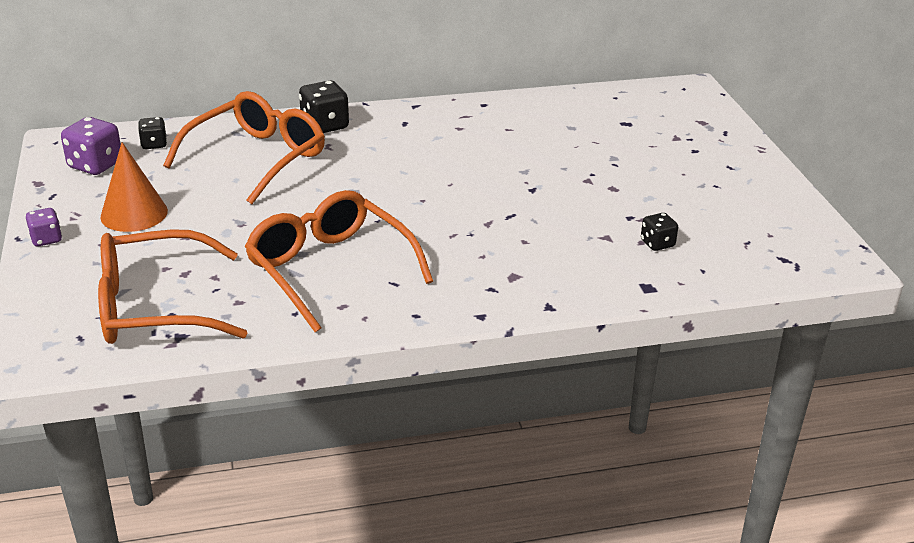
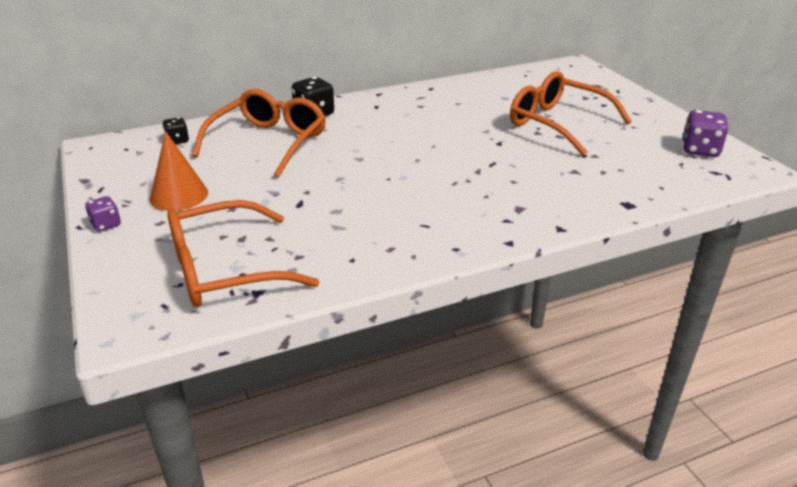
camera: 10 degrees left, 0 degrees up
purple dice [61,117,121,175] -> purple dice moved to [682,110,728,157]
orange glasses [245,190,433,333] -> orange glasses moved to [510,71,632,156]
black dice [641,213,678,251] -> none

